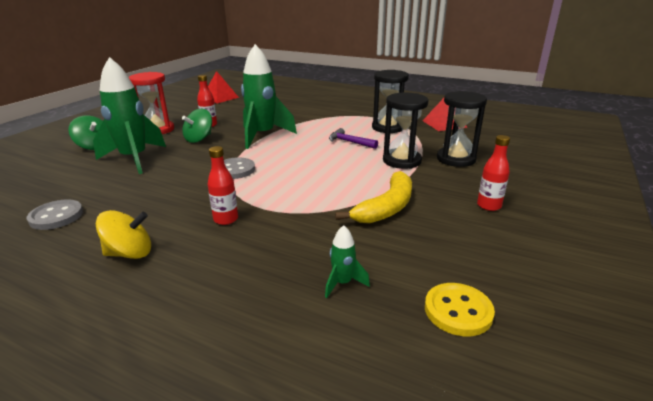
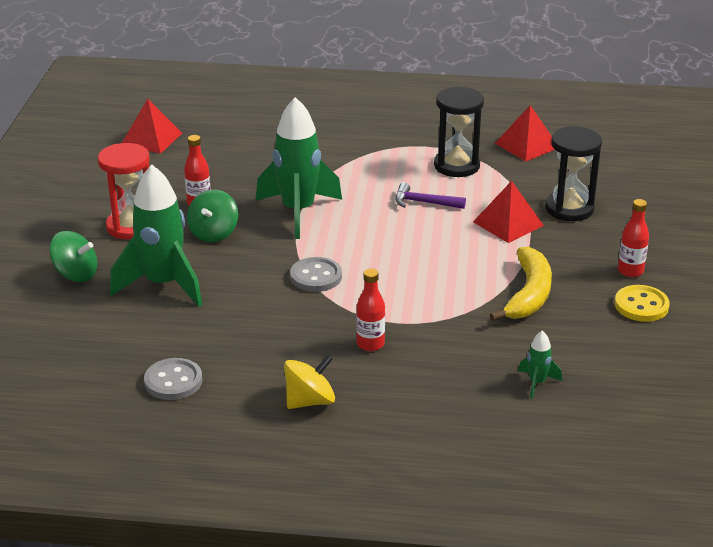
camera: 20 degrees left, 5 degrees up
black hourglass [383,93,428,169] -> red pyramid [473,181,544,243]
yellow button [425,283,495,336] -> yellow button moved to [615,285,670,322]

